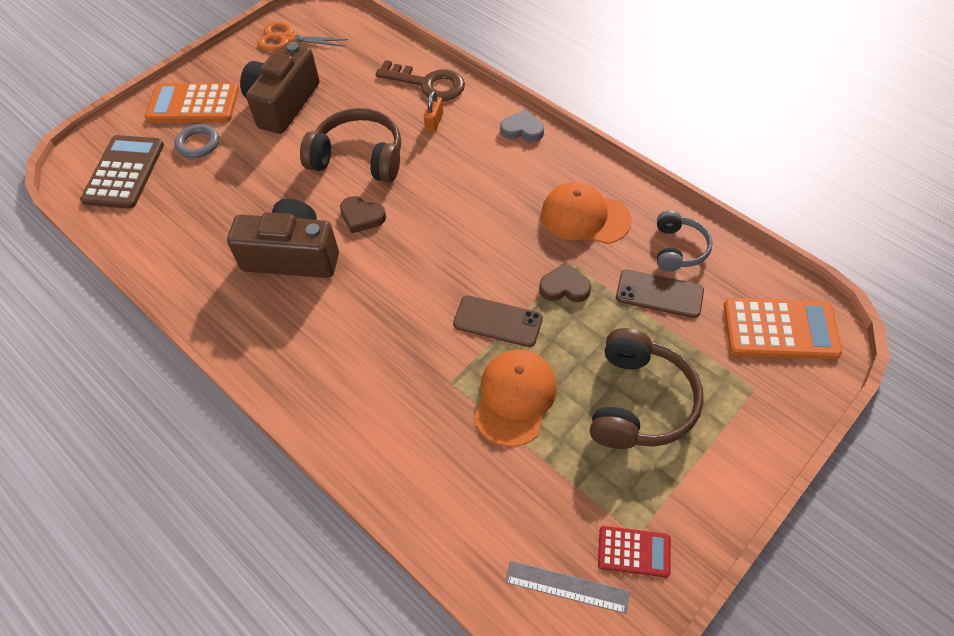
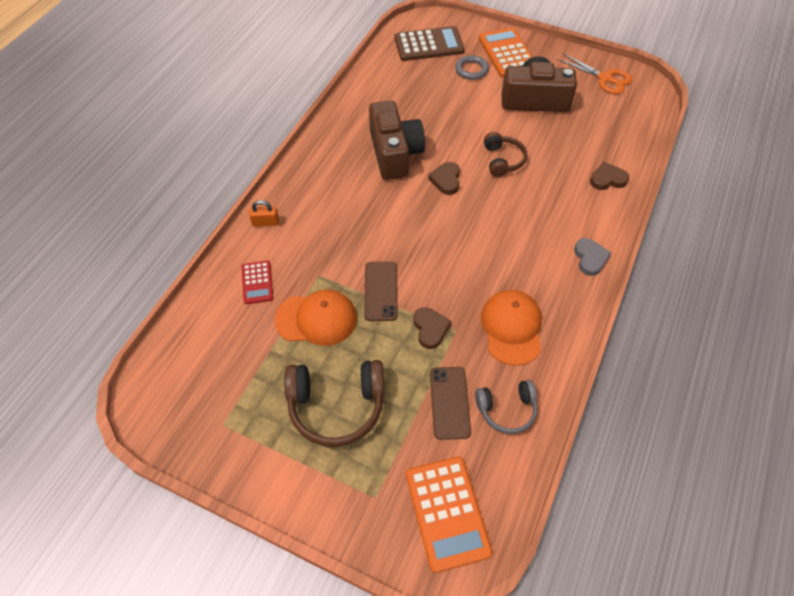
camera: 70 degrees right, 0 degrees up
orange scissors [257,22,348,51] -> orange scissors turned 135 degrees clockwise [558,54,632,94]
brown headphones [300,108,401,182] -> brown headphones [484,132,527,177], size x0.60
brown key [375,60,465,101] -> brown heart [590,162,630,190]
orange padlock [424,91,443,132] -> orange padlock moved to [249,200,279,226]
grey ruler [505,561,630,614] -> none
red calculator [598,526,671,577] -> red calculator moved to [242,261,273,304]

